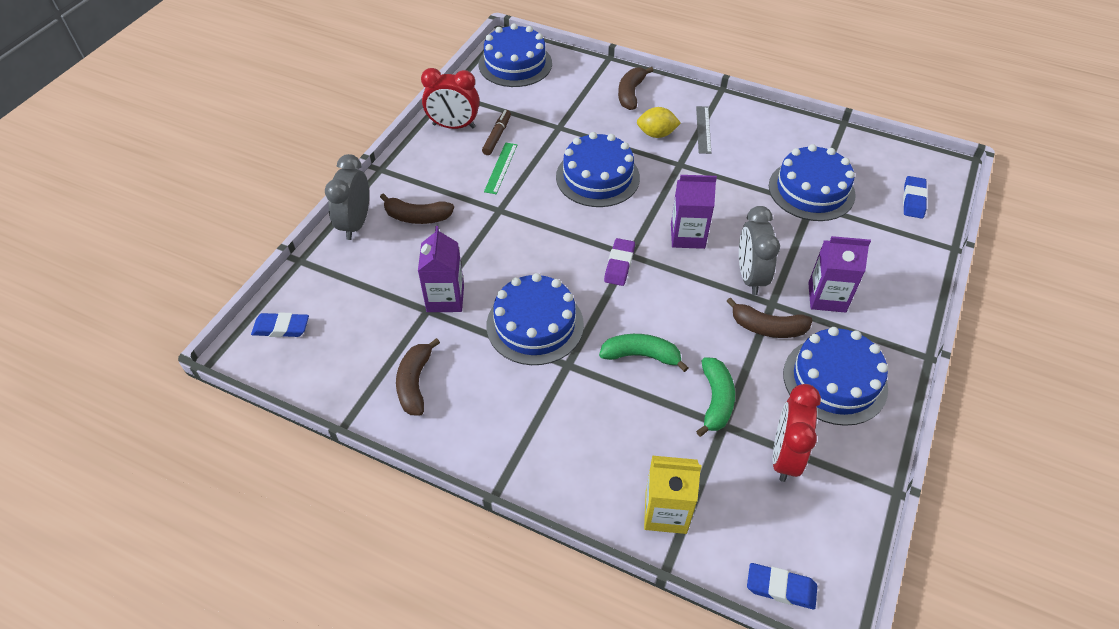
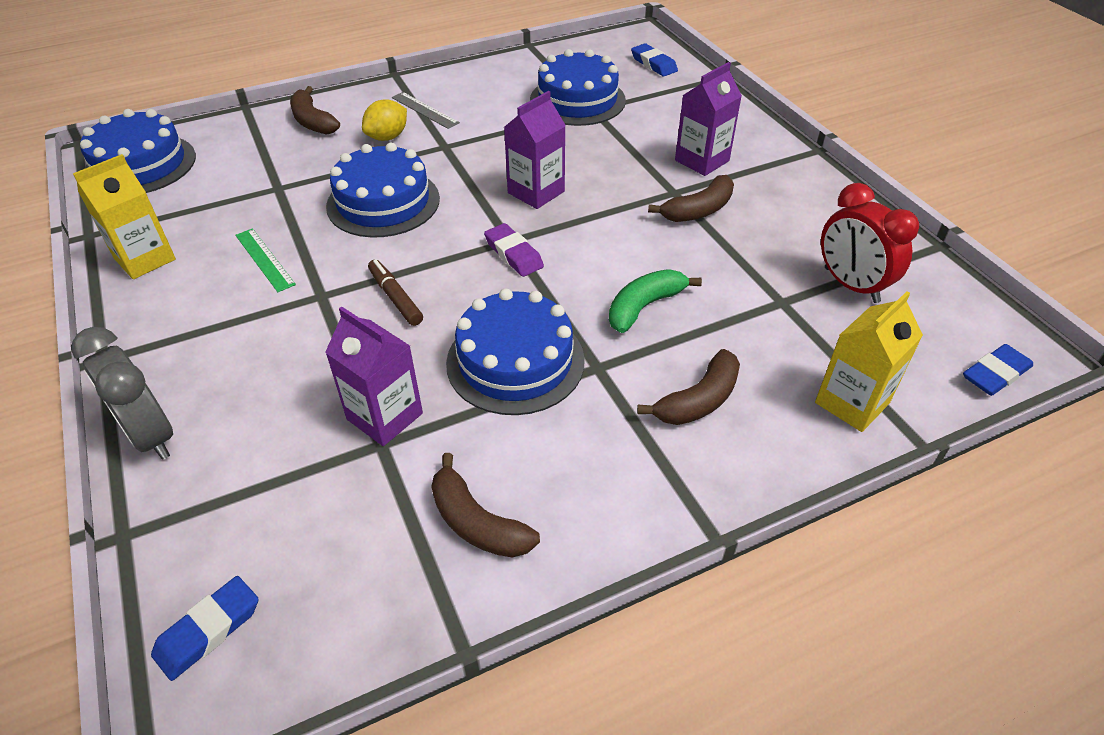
camera: 50 degrees left, 5 degrees down
brown banana [380,193,454,224] -> brown banana moved to [637,349,740,425]
red clock [421,68,480,129] -> yellow carton [73,154,176,279]
brown marker [482,110,511,155] -> brown marker moved to [368,259,423,326]
green banana [696,357,735,437] -> none
grey clock [739,206,780,295] -> none
blue cake [783,327,888,426] -> none

